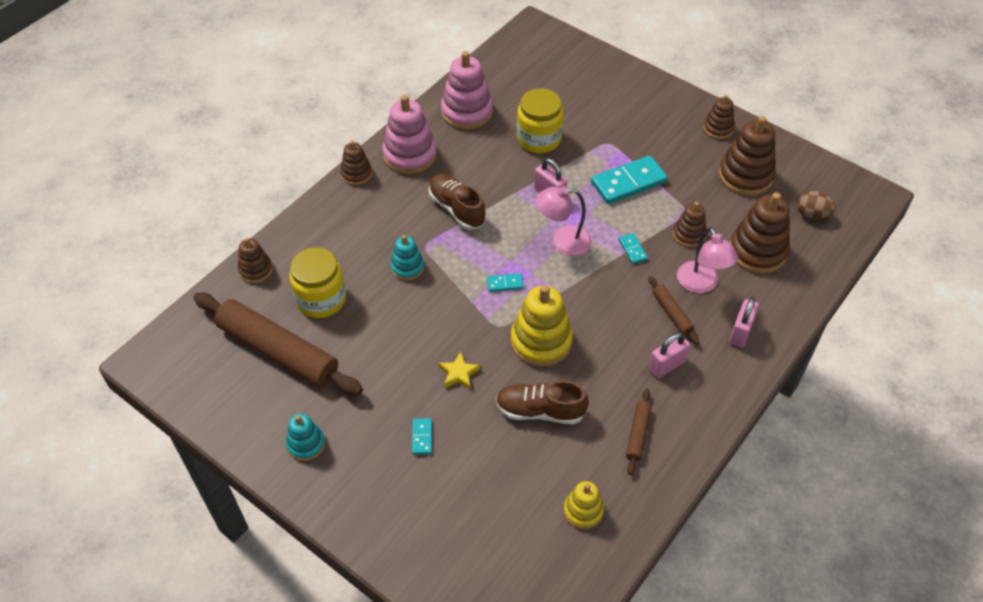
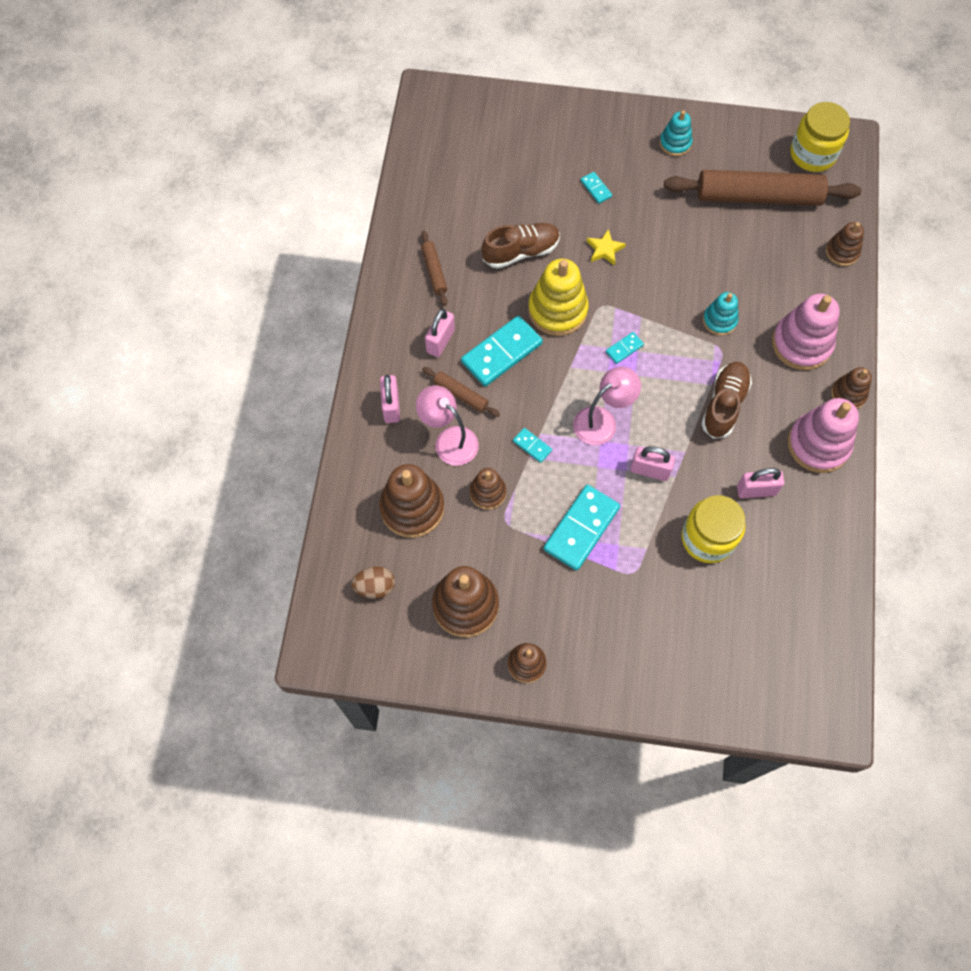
camera: 150 degrees right, 15 degrees up
yellow jar [289,247,346,318] -> yellow jar moved to [790,102,850,172]
brown shoe [429,174,486,230] -> brown shoe turned 90 degrees counterclockwise [702,362,752,439]
pink stacking toy [441,51,493,130] -> pink stacking toy moved to [772,293,840,370]
yellow stacking toy [564,481,604,529] -> none
none -> turquoise domino [461,315,543,387]
none -> pink padlock [737,468,785,498]

